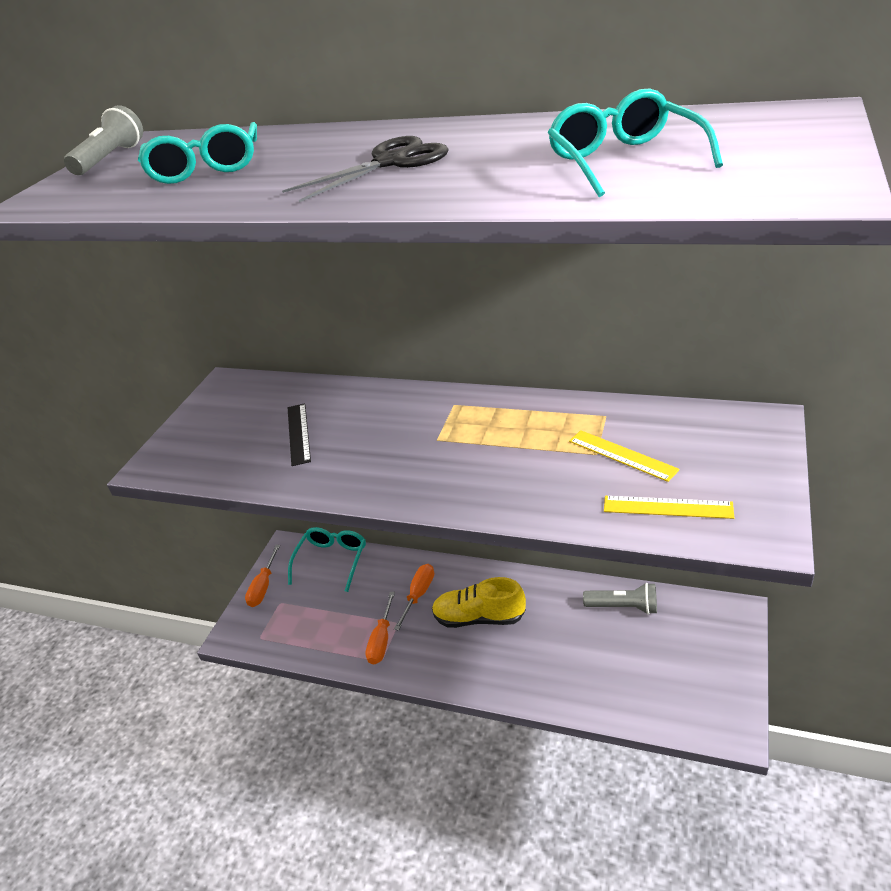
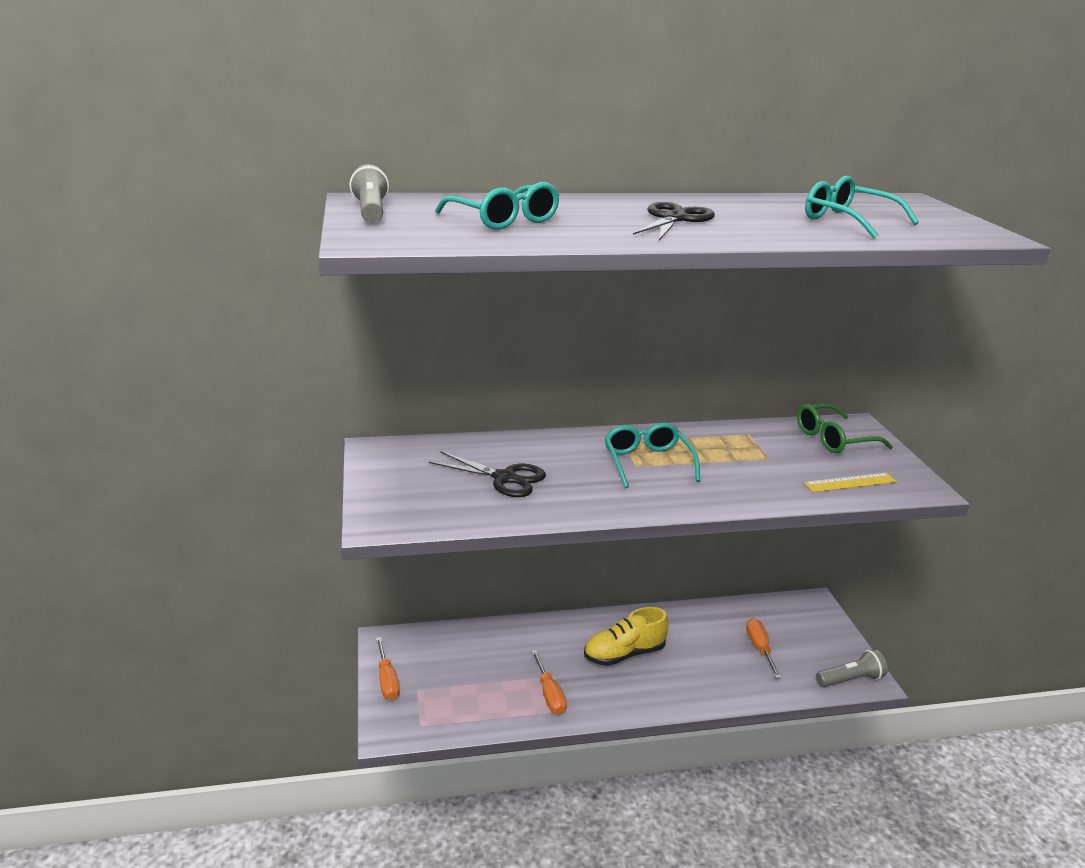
camera: 35 degrees left, 10 degrees down
black ruler [288,403,311,466] -> black scissors [429,451,546,497]
turquoise glasses [288,527,366,592] -> turquoise glasses moved to [605,423,700,488]
orange screwdriver [394,564,434,631] -> orange screwdriver moved to [746,618,781,678]
yellow ruler [569,430,680,482] -> none
grey flashlight [583,583,657,615] -> grey flashlight moved to [816,649,888,687]
none -> green glasses [797,404,893,453]

